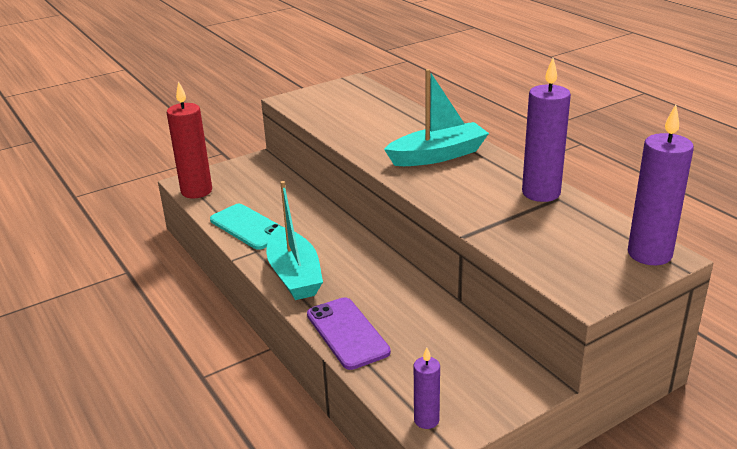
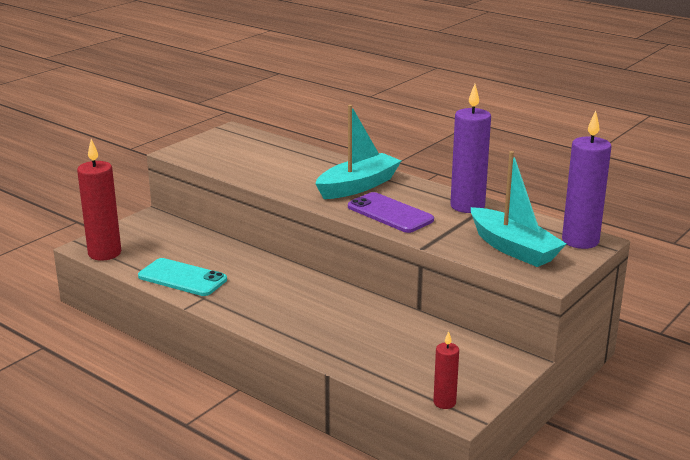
camera: 20 degrees left, 5 degrees down
turquoise boat [266,181,323,300] -> turquoise boat moved to [471,151,566,267]
purple phone [307,297,391,370] -> purple phone moved to [348,192,434,233]
purple candle [414,347,440,429] -> red candle [433,331,459,409]

